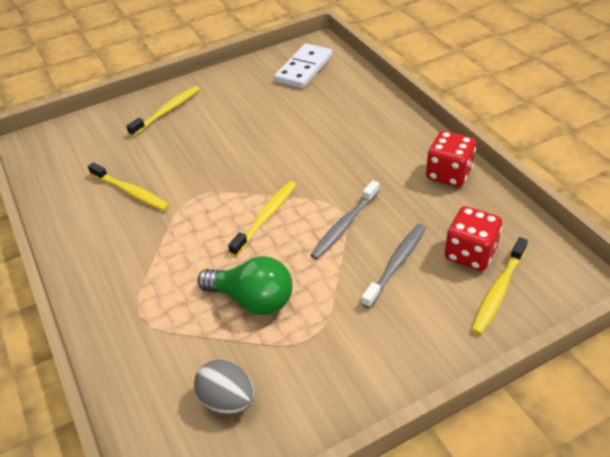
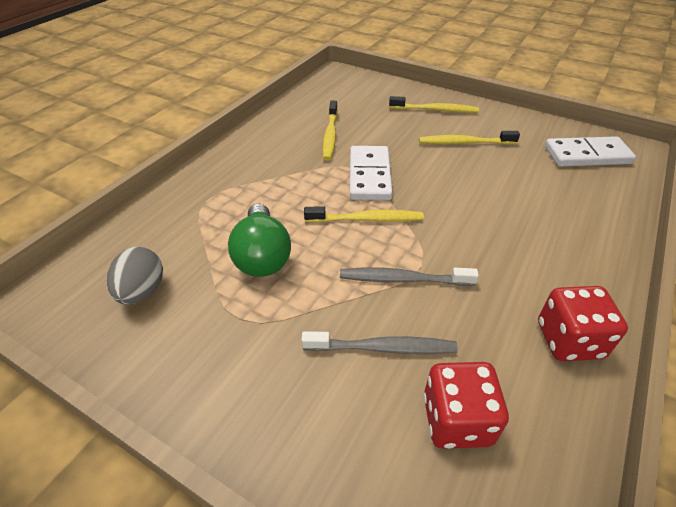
camera: 55 degrees right, 0 degrees up
yellow toothbrush [471,237,528,335] -> yellow toothbrush moved to [419,131,520,144]
none -> white domino [350,146,393,200]

